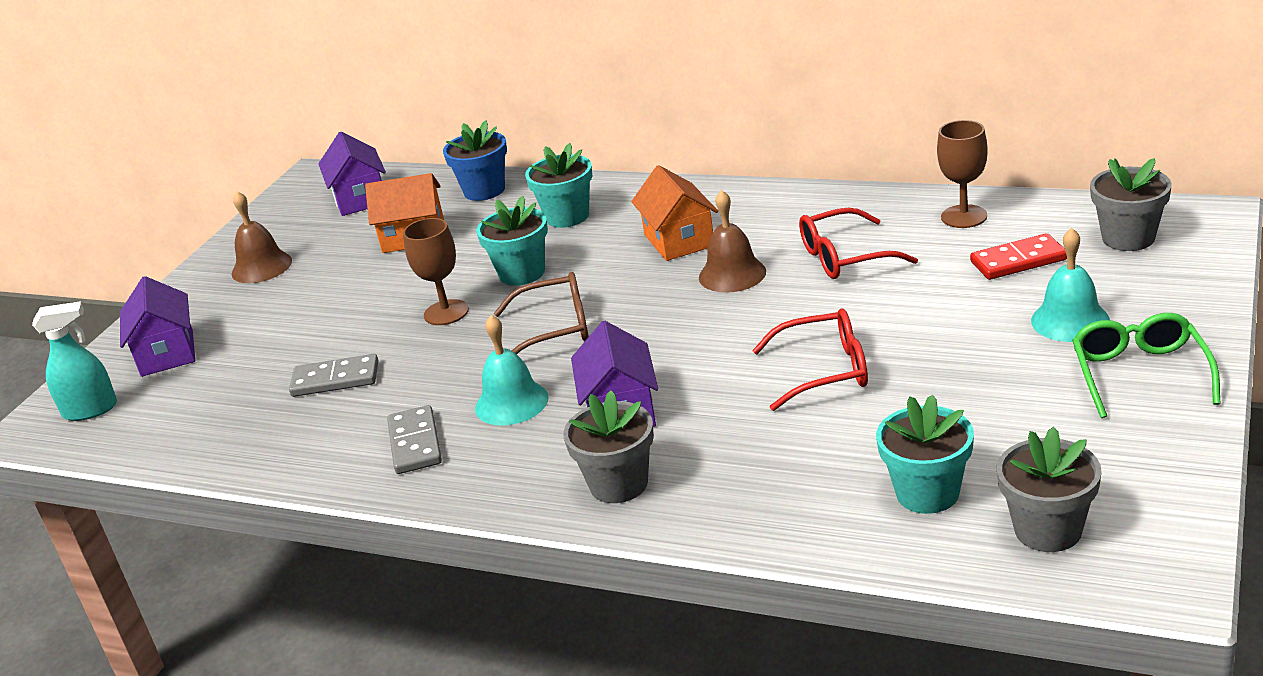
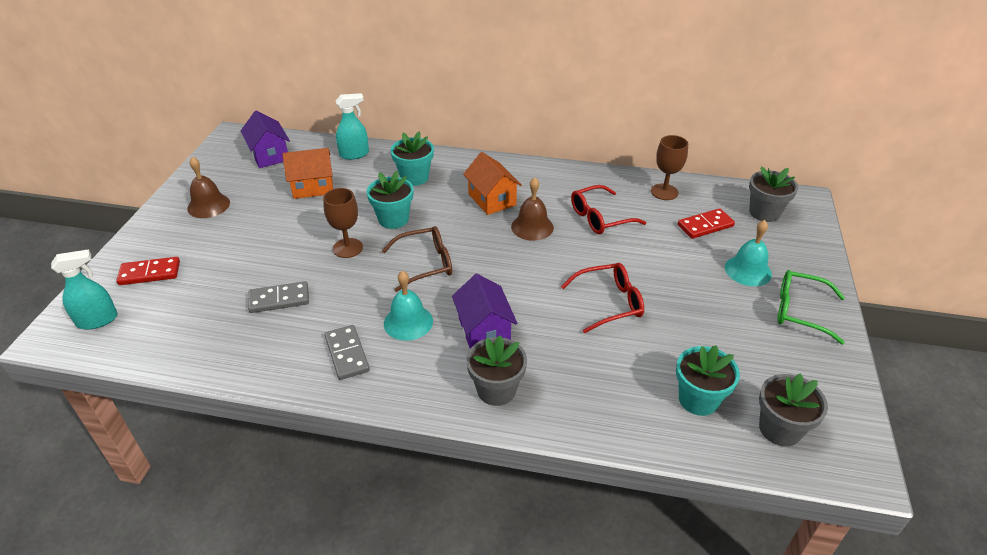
camera: 15 degrees left, 10 degrees up
purple house [120,276,195,377] -> red domino [116,257,180,285]
blue flower pot [443,120,507,201] -> turquoise spray bottle [336,93,369,160]
green glasses [1072,313,1221,418] -> green glasses turned 60 degrees counterclockwise [777,270,845,344]

